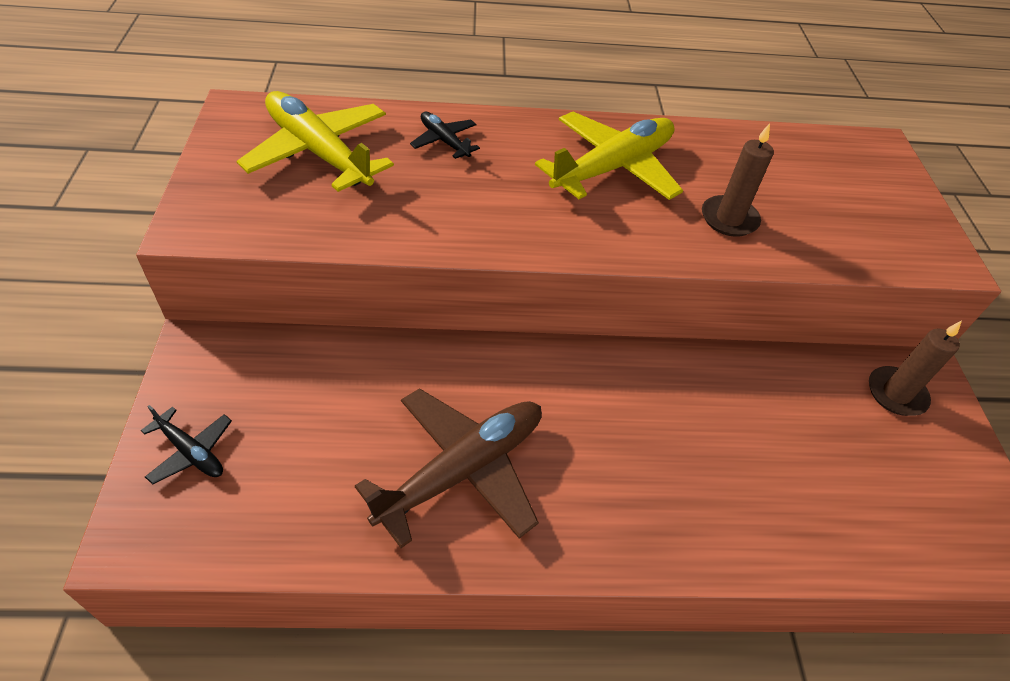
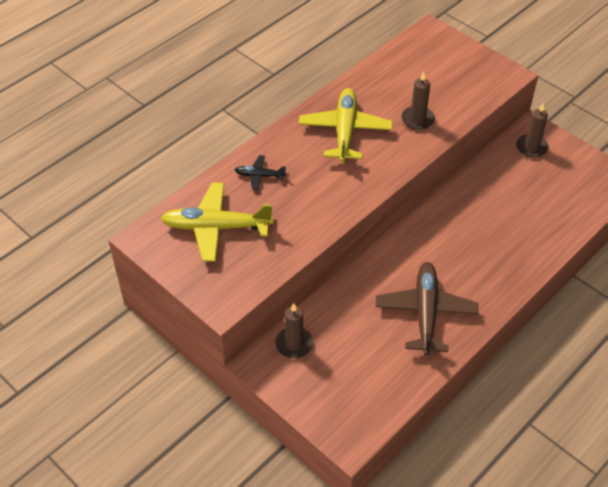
camera: 40 degrees left, 0 degrees up
black plane [141,405,232,485] -> none
none -> brown candle [275,303,313,358]

